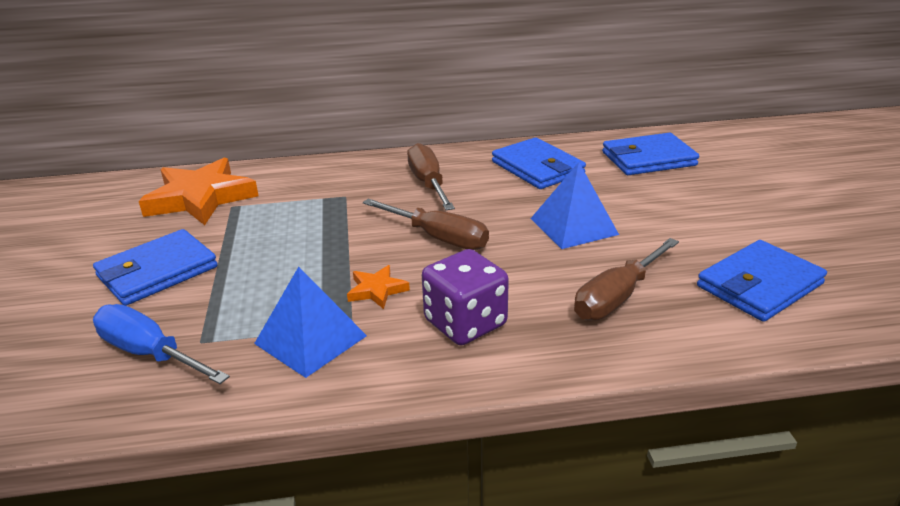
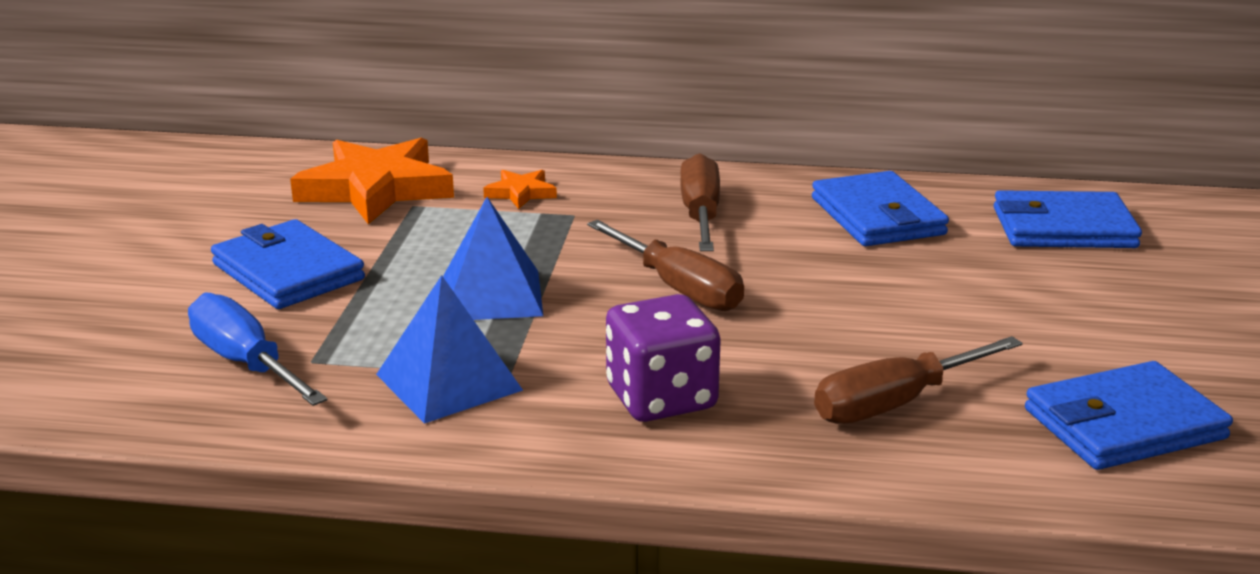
camera: 15 degrees right, 5 degrees down
blue wallet [93,229,218,306] -> blue wallet turned 75 degrees clockwise [211,219,365,309]
orange star [347,265,410,309] -> orange star moved to [483,170,557,209]
blue pyramid [531,162,619,249] -> blue pyramid moved to [443,197,543,320]

